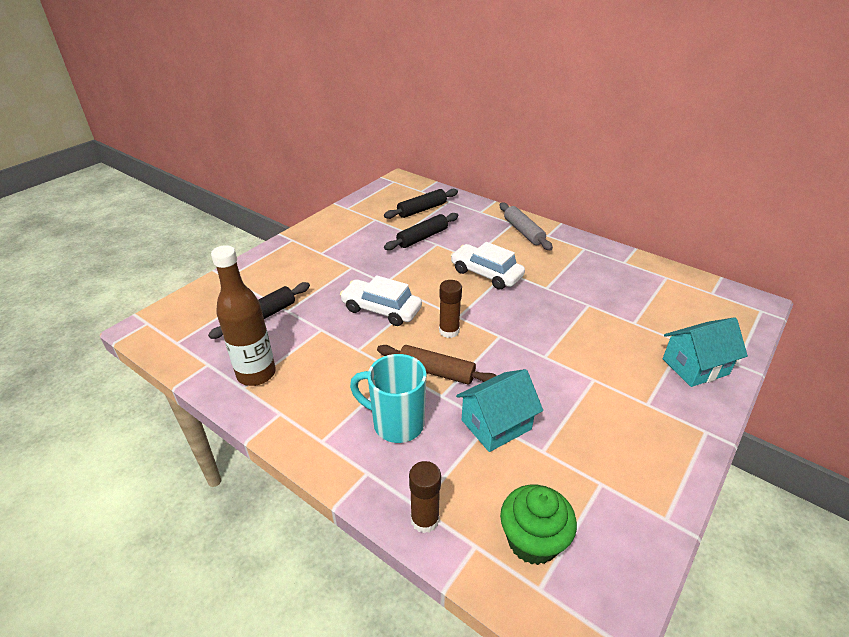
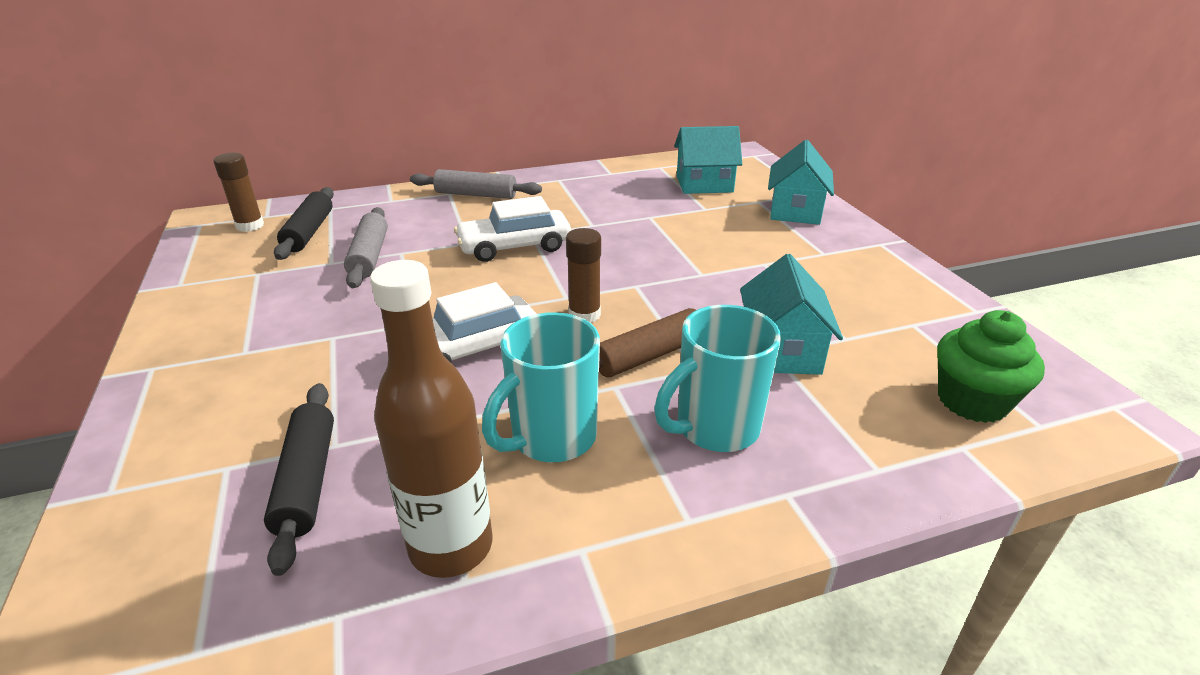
camera: 55 degrees left, 5 degrees down
black rolling pin [384,213,458,250] -> grey rolling pin [344,207,388,288]
brown glue stick [409,461,441,533] -> brown glue stick moved to [213,153,264,232]
none -> turquoise mug [482,312,600,462]
none -> turquoise house [674,126,742,194]

